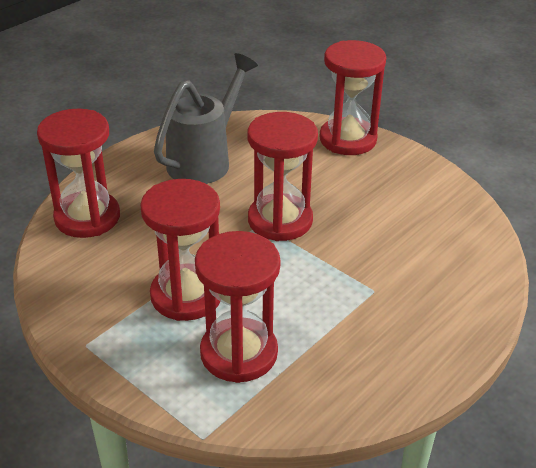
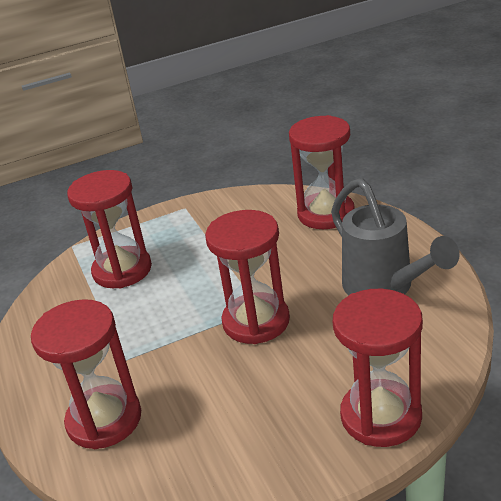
camera: 120 degrees right, 5 degrees down
red hourglass [140,179,220,321] -> red hourglass moved to [31,299,141,449]

